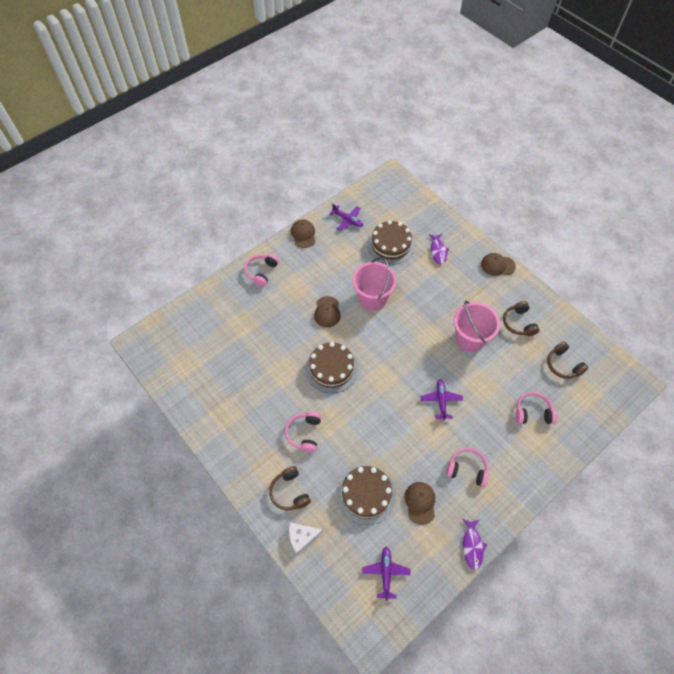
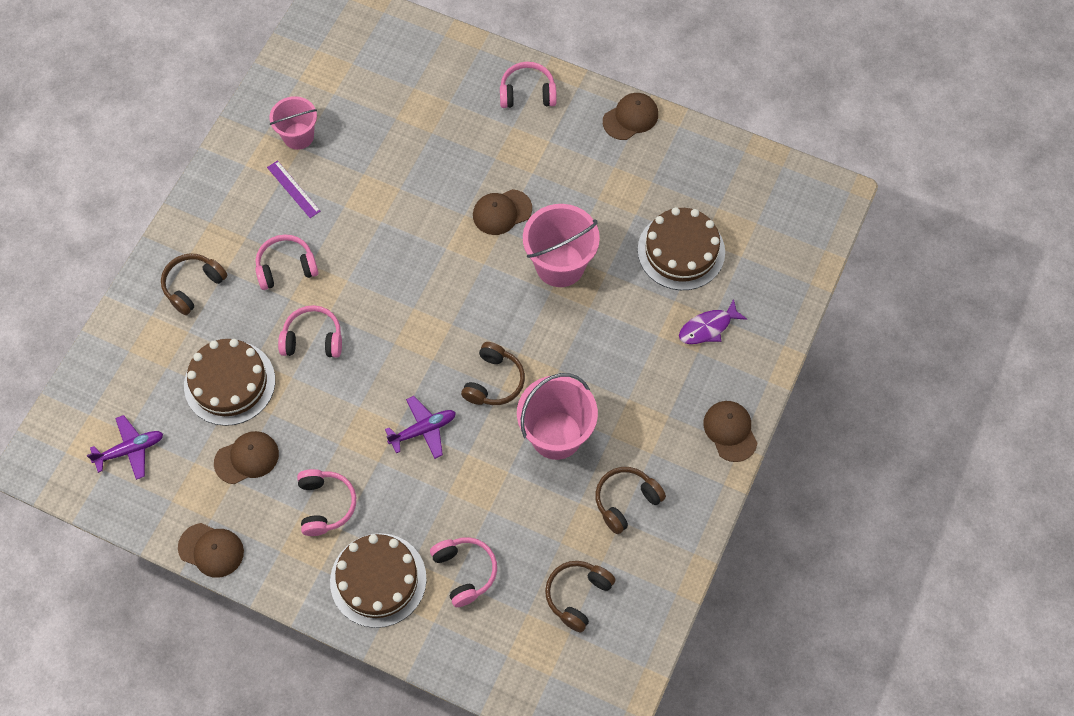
camera: 65 degrees right, 5 degrees up
white cheese [289,522,323,555] -> none
brown cake [305,342,358,393] -> brown cake moved to [330,533,427,628]
purple plane [330,204,363,231] -> none
purple fish [463,519,487,570] -> brown cap [178,523,244,578]
none -> purple ruler [267,160,321,218]
none -> pink bucket [269,96,317,150]
none -> pink headphones [278,305,342,358]
none -> brown headphones [461,342,525,405]

